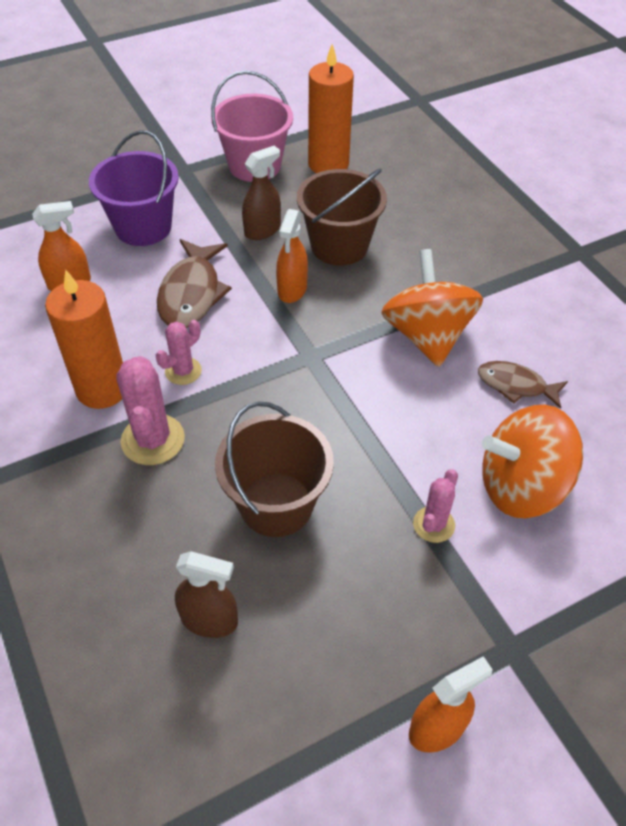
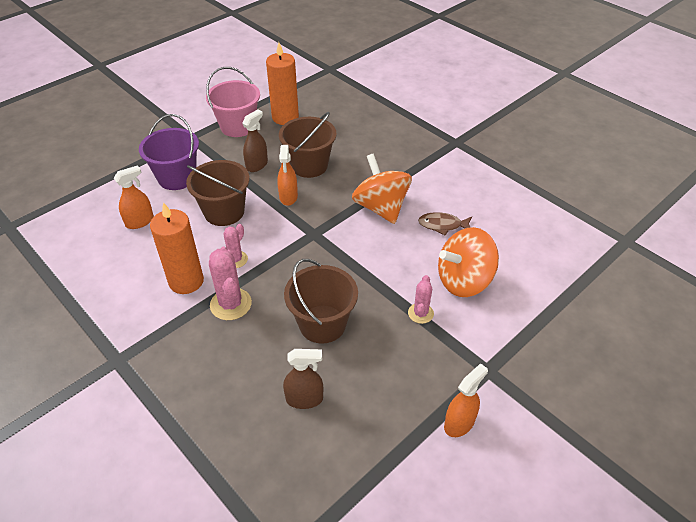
camera: 15 degrees left, 5 degrees down
brown fish [157,239,232,328] -> brown bucket [186,160,250,226]

